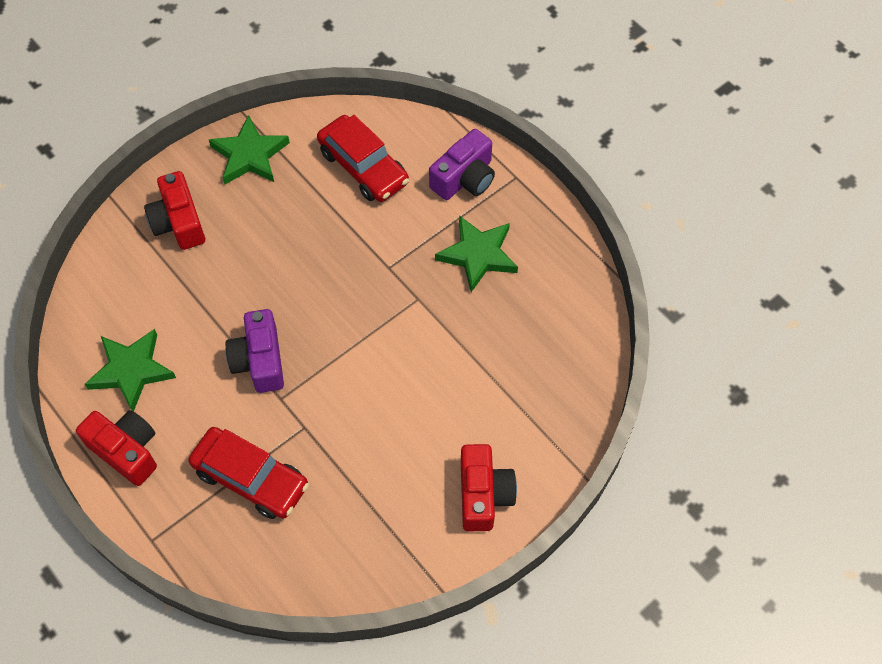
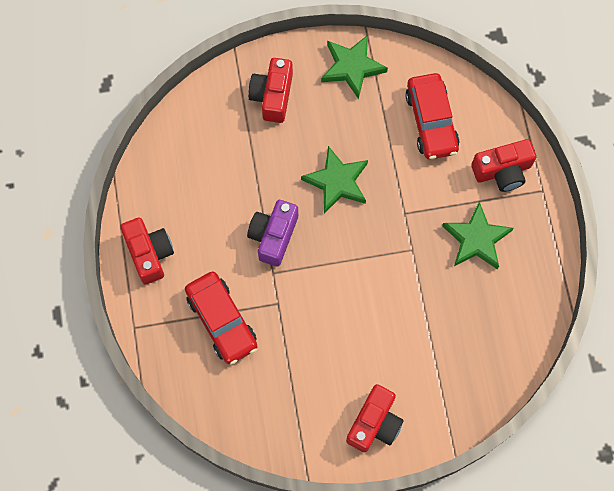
camera: 30 degrees right, 10 degrees up
green star [84,329,176,412] -> green star moved to [301,146,368,214]
purple camera [429,129,495,200] -> red camera [471,139,536,192]

